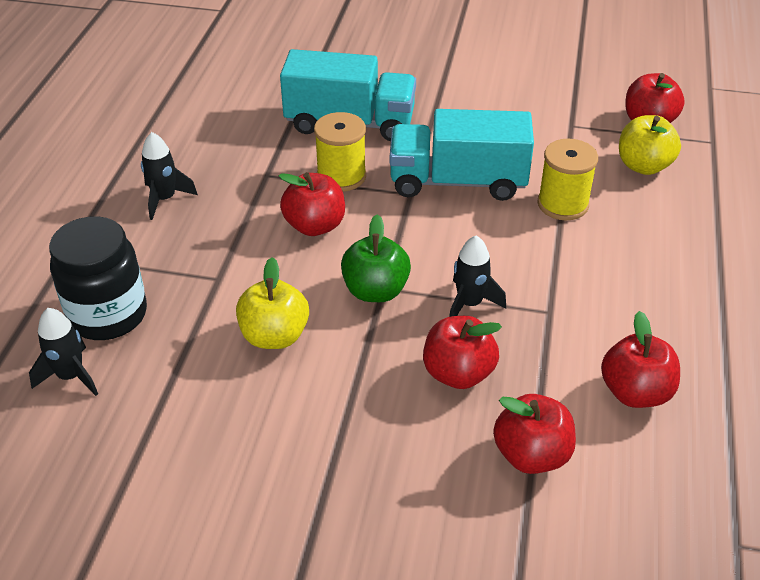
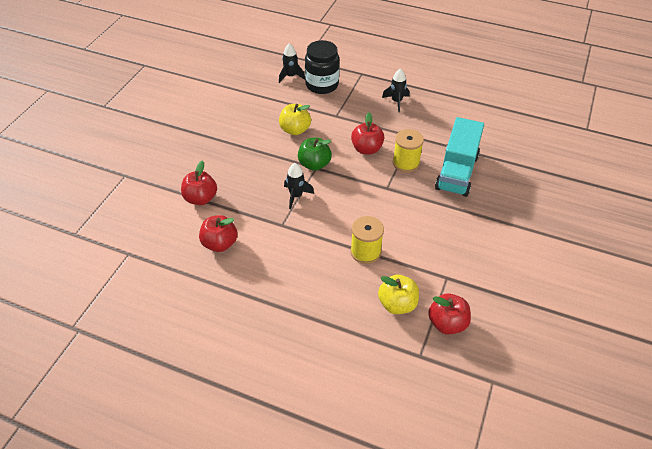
camera: 100 degrees right, 5 degrees up
turquoise truck [390,109,534,201] -> none
red apple [423,316,502,389] -> none

